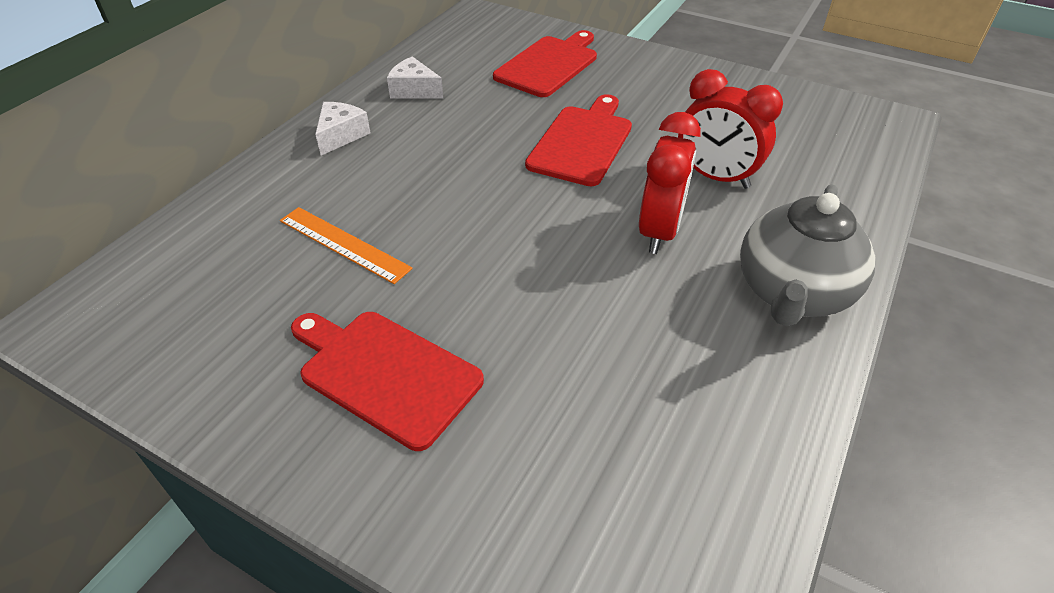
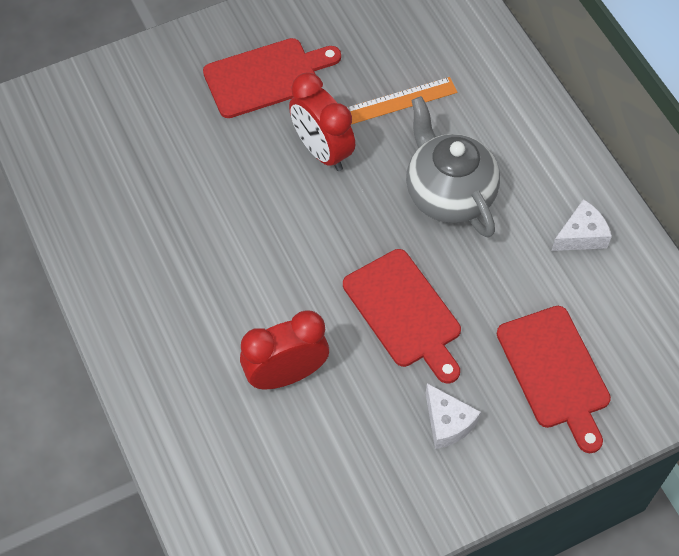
camera: 125 degrees right, 15 degrees up
white cheese [315,102,370,155] -> white cheese moved to [426,383,481,449]
red clock [639,112,701,254] -> red clock moved to [289,73,355,171]
grey teapot [740,184,876,326] -> grey teapot moved to [406,96,500,238]

